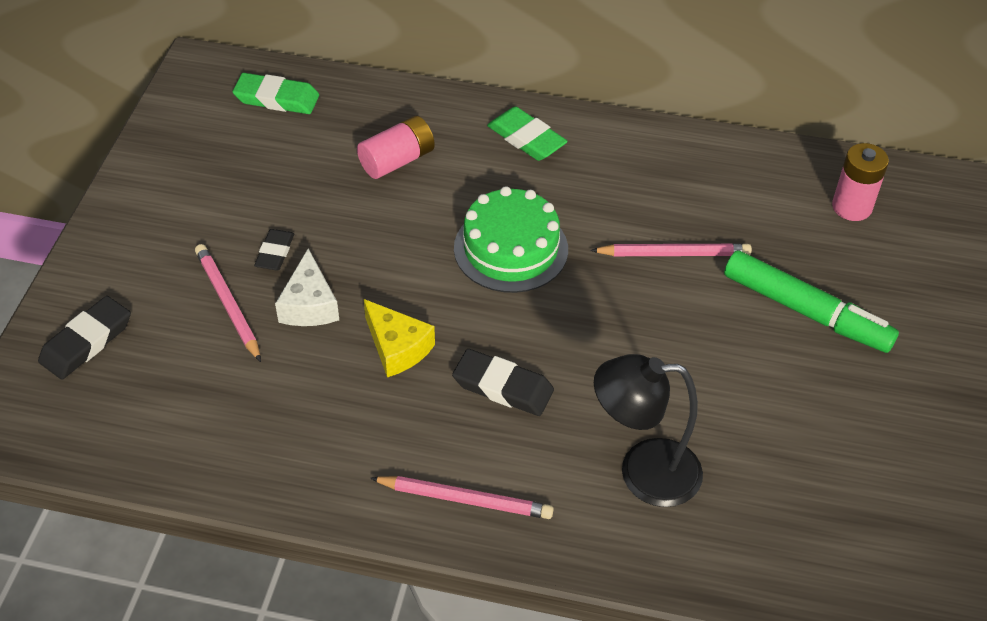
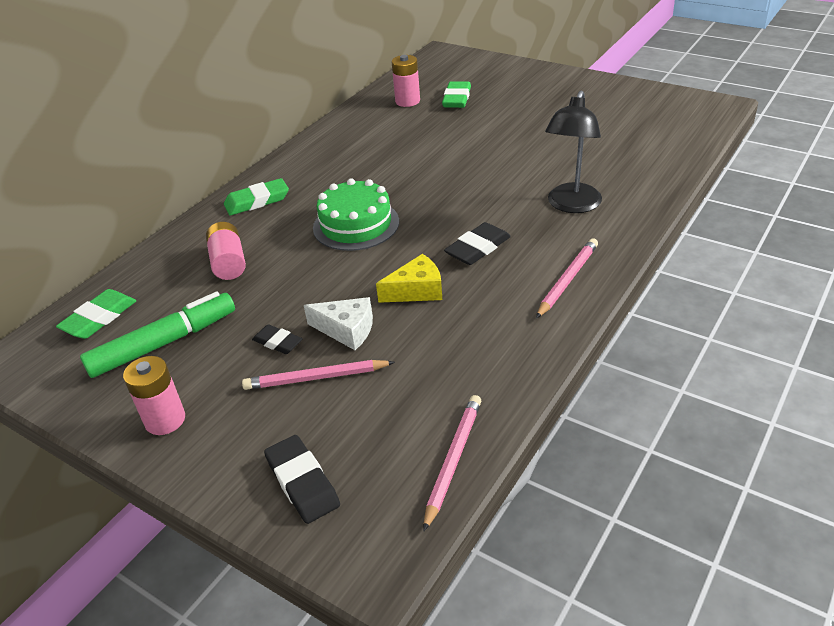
camera: 65 degrees left, 10 degrees down
pink pencil [590,244,752,256] -> pink pencil moved to [423,395,481,532]
green marker [724,250,899,353] -> green marker moved to [80,292,235,378]
none -> pink battery [123,356,185,435]
none -> green eraser [442,81,471,108]

